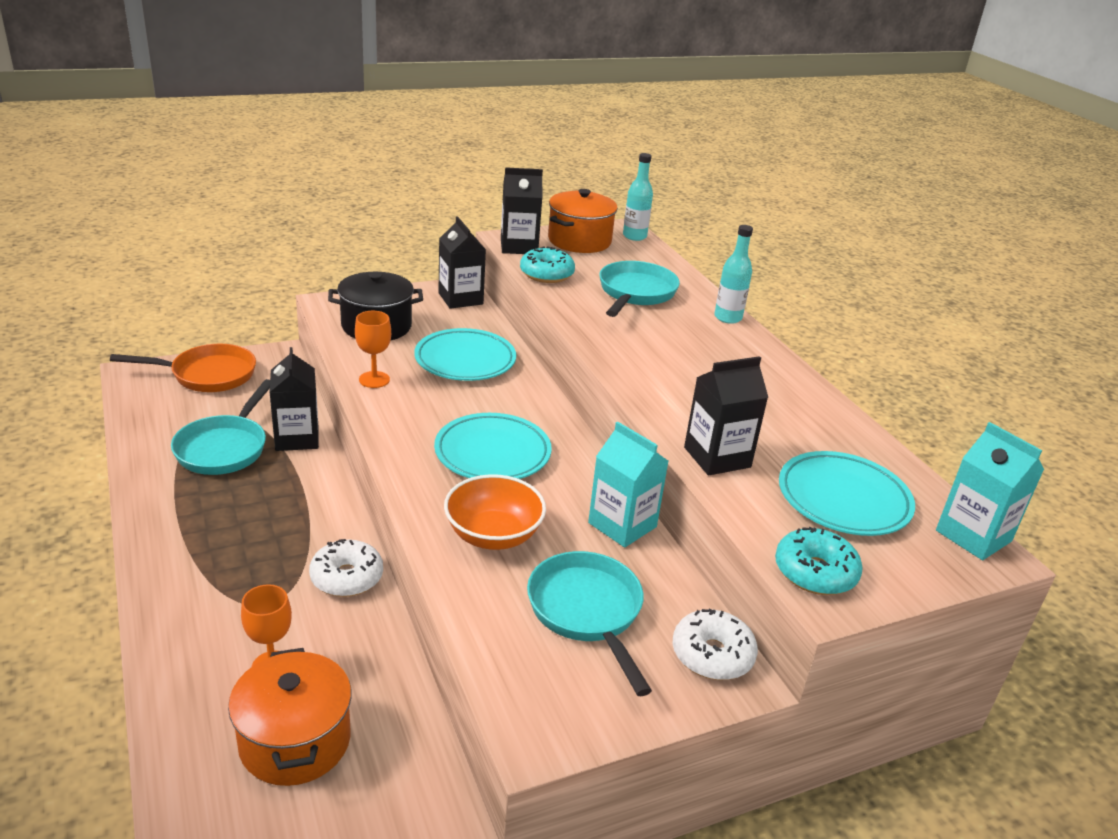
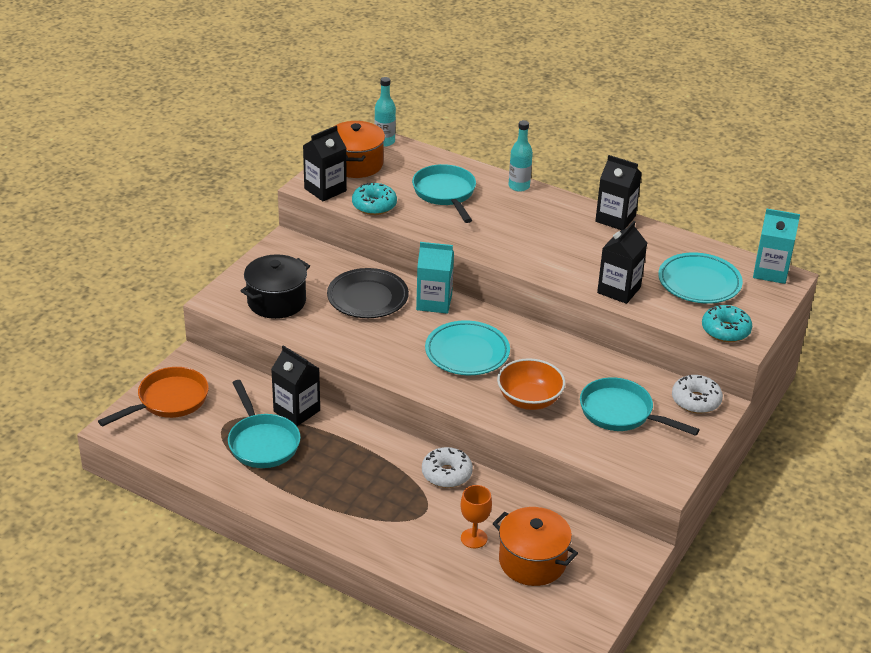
camera: 35 degrees left, 5 degrees up
orange goblet [355,311,391,388] -> none
turquoise plate [414,328,516,381] -> black plate [327,268,409,318]
black carton [438,216,486,309] -> black carton moved to [595,155,642,230]
turquoise carton [588,422,668,547] -> turquoise carton moved to [416,242,454,314]

